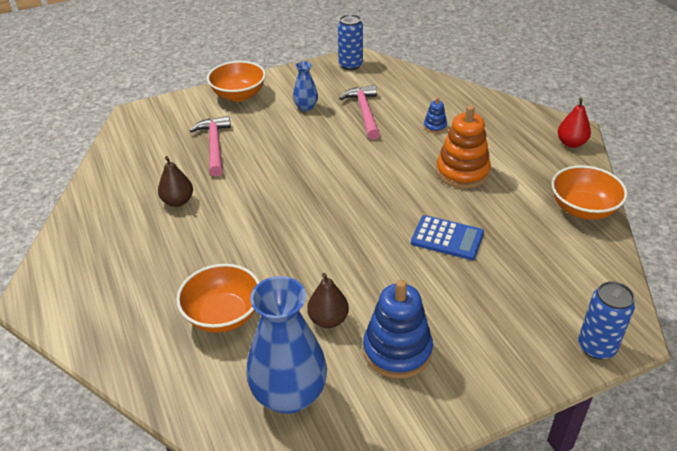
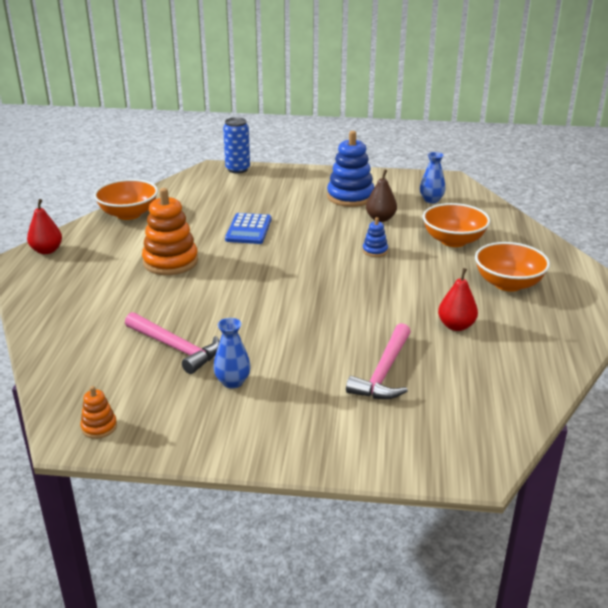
camera: 150 degrees left, 10 degrees down
brown pear [158,156,193,207] -> red pear [438,268,478,331]
orange bowl [207,61,266,102] -> orange bowl moved to [475,242,550,292]
blue vase [246,276,327,414] -> blue vase [420,152,445,203], size x0.50
blue can [338,14,363,70] -> orange stacking toy [80,386,117,439]
pink hammer [339,85,380,140] -> pink hammer turned 75 degrees counterclockwise [125,312,220,374]
blue calculator [411,215,484,260] -> blue calculator turned 135 degrees counterclockwise [225,213,271,244]
blue stacking toy [424,97,447,133] -> blue stacking toy moved to [363,217,388,257]

